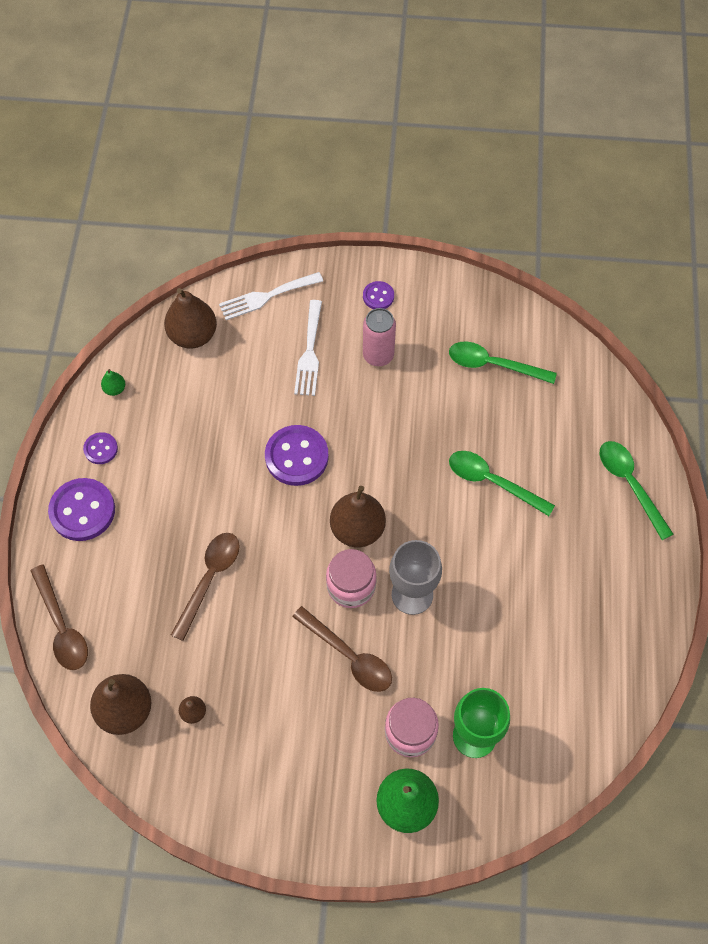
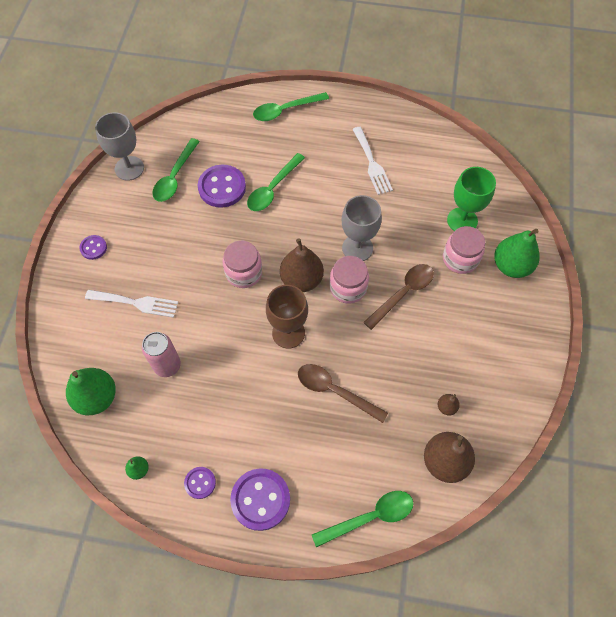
camera: 85 degrees left, 0 degrees up
brown spoon [30,565,88,670] -> green spoon [312,491,414,547]
brown pear [164,288,217,348] -> green pear [66,368,116,415]
white fork [219,272,323,320] -> white fork moved to [352,127,393,195]
purple button [265,425,329,486] -> purple button moved to [198,165,246,208]
pink can [363,308,396,366] -> pink can moved to [142,332,181,377]
none -> grey goblet [95,112,144,180]
none -> pink jar [223,241,262,288]
none -> brown goblet [266,285,308,349]

